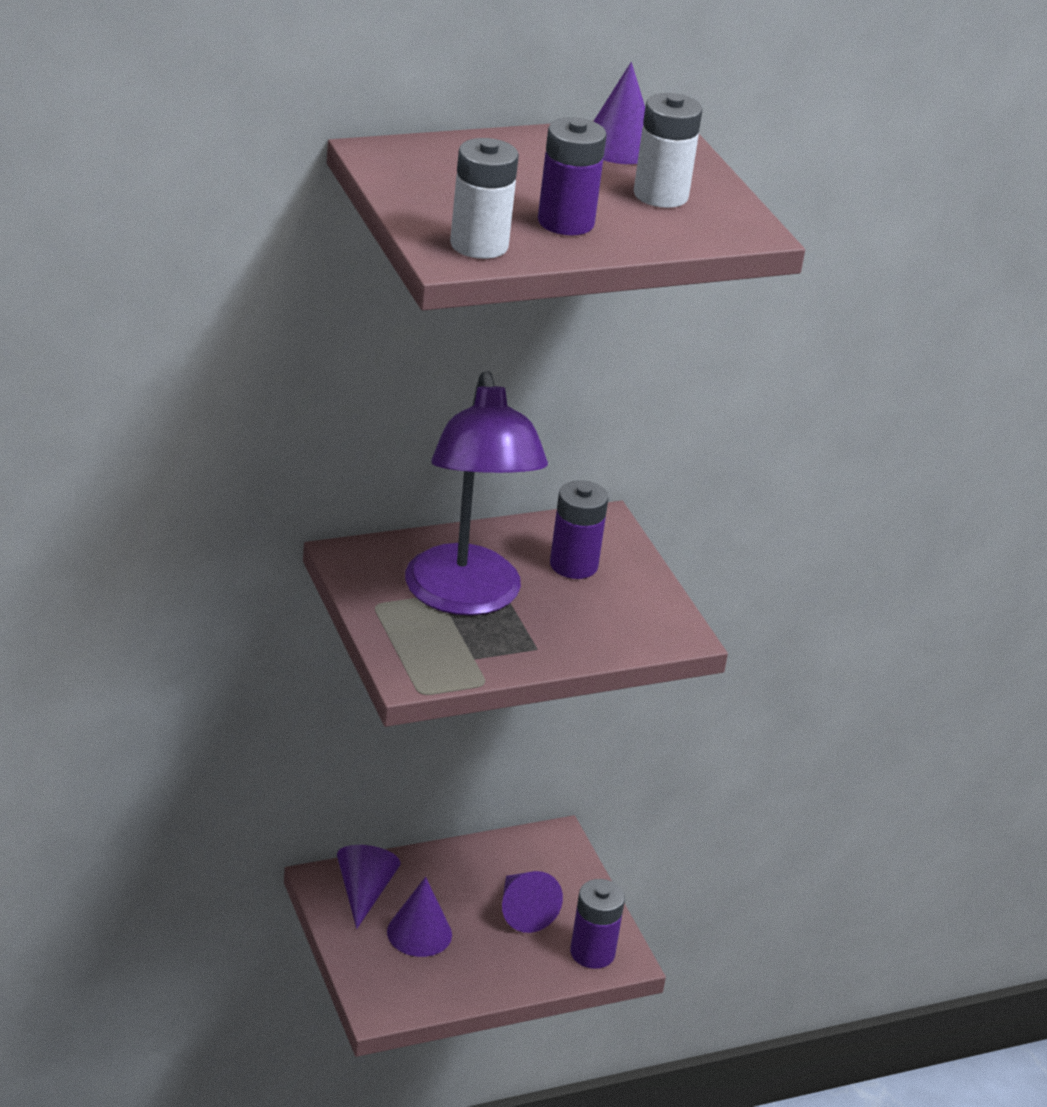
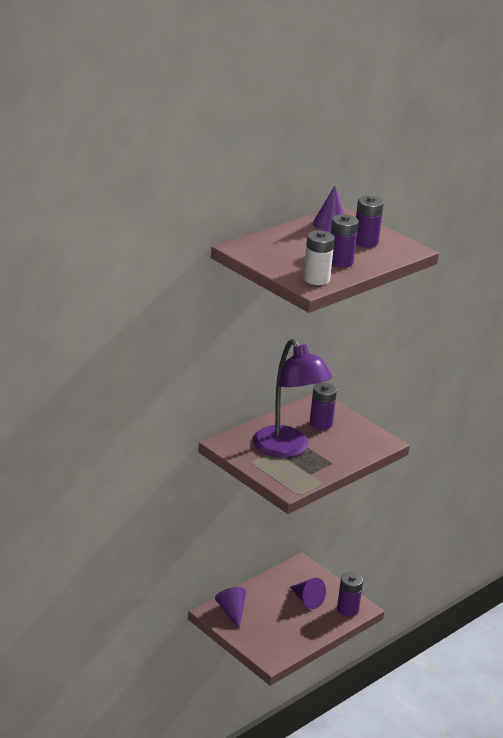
camera: 20 degrees left, 5 degrees down
purple cone [387,877,452,957] -> none
white battery [634,93,703,208] -> purple battery [356,196,384,247]

